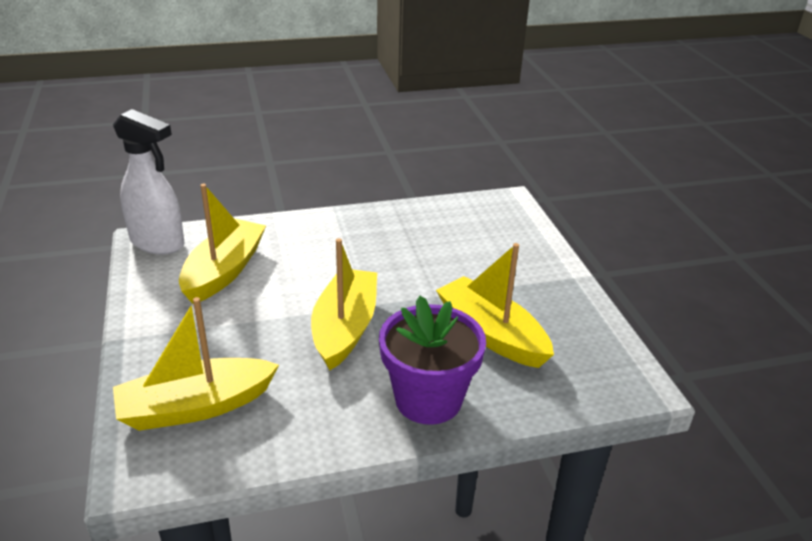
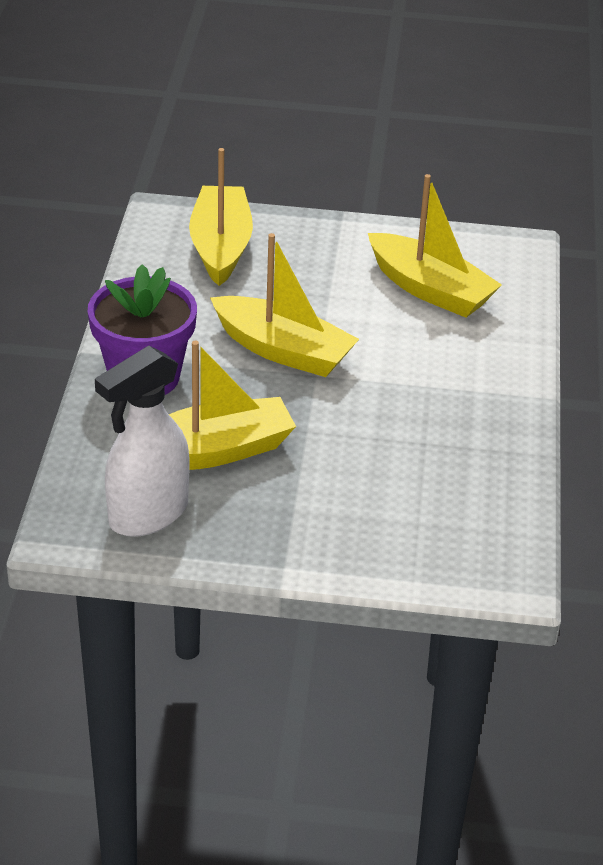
camera: 110 degrees right, 5 degrees up
white spray bottle [113,109,185,255] -> white spray bottle moved to [95,346,190,537]

